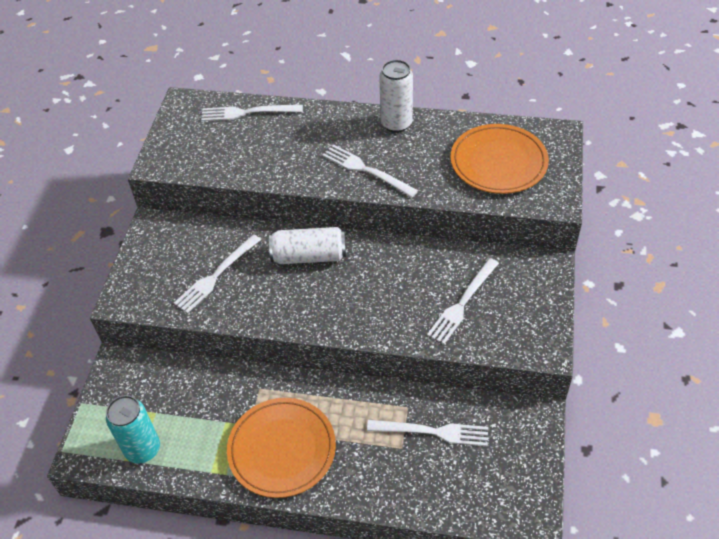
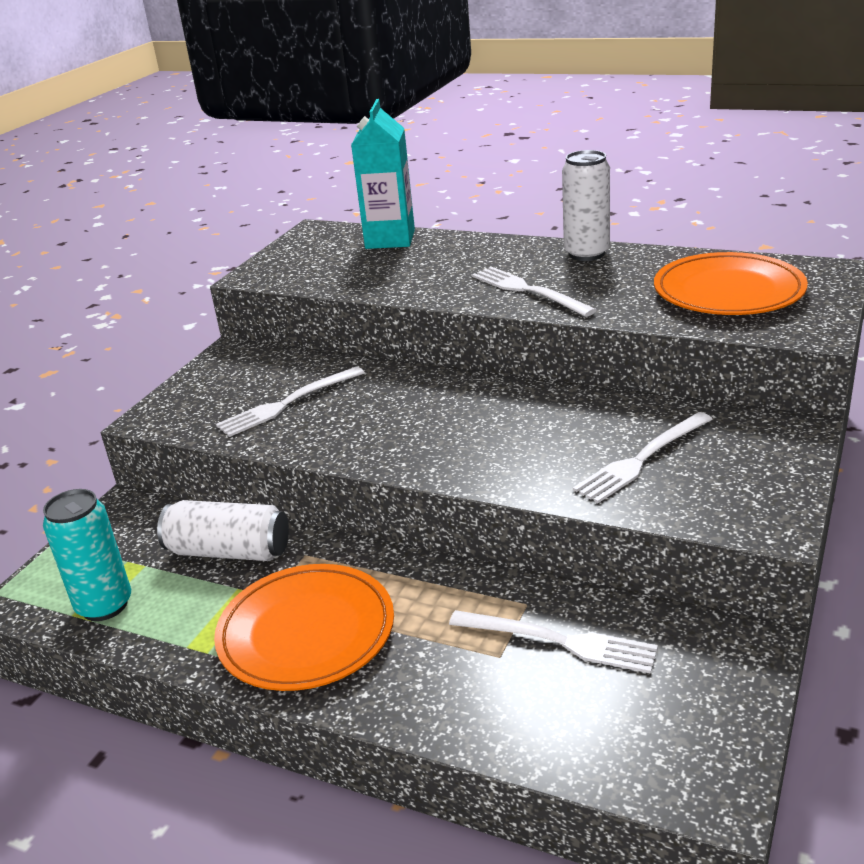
camera: 15 degrees right, 20 degrees down
white fork [201,105,303,121] -> turquoise carton [351,99,415,249]
white can [269,227,346,264] -> white can moved to [157,500,289,561]

